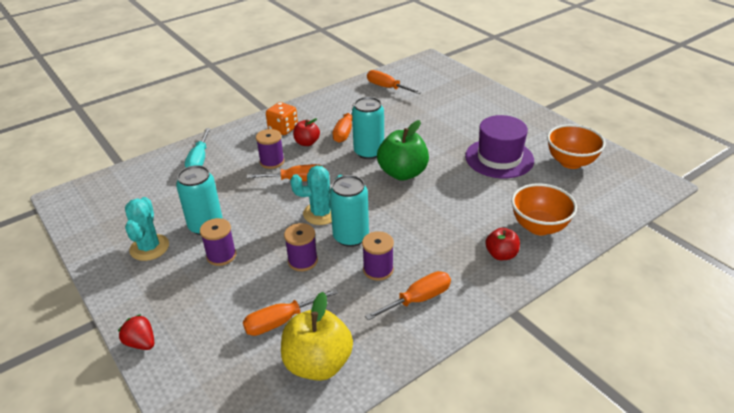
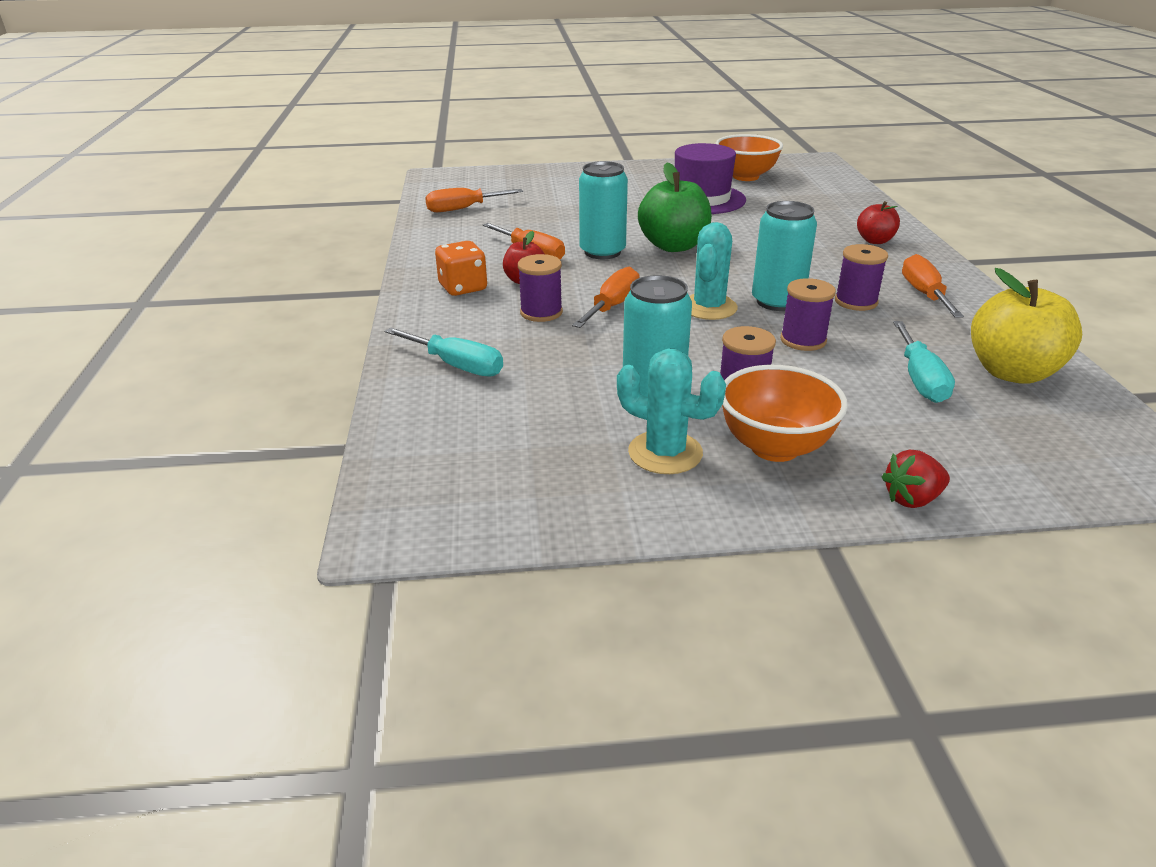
camera: 60 degrees left, 5 degrees down
orange screwdriver [243,288,338,336] -> turquoise screwdriver [893,321,955,403]
orange bowl [511,183,577,235] -> orange bowl moved to [722,365,848,462]

